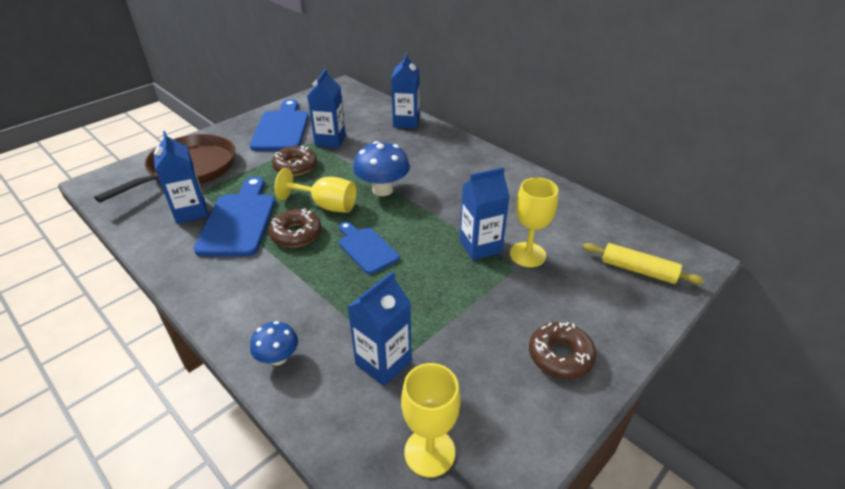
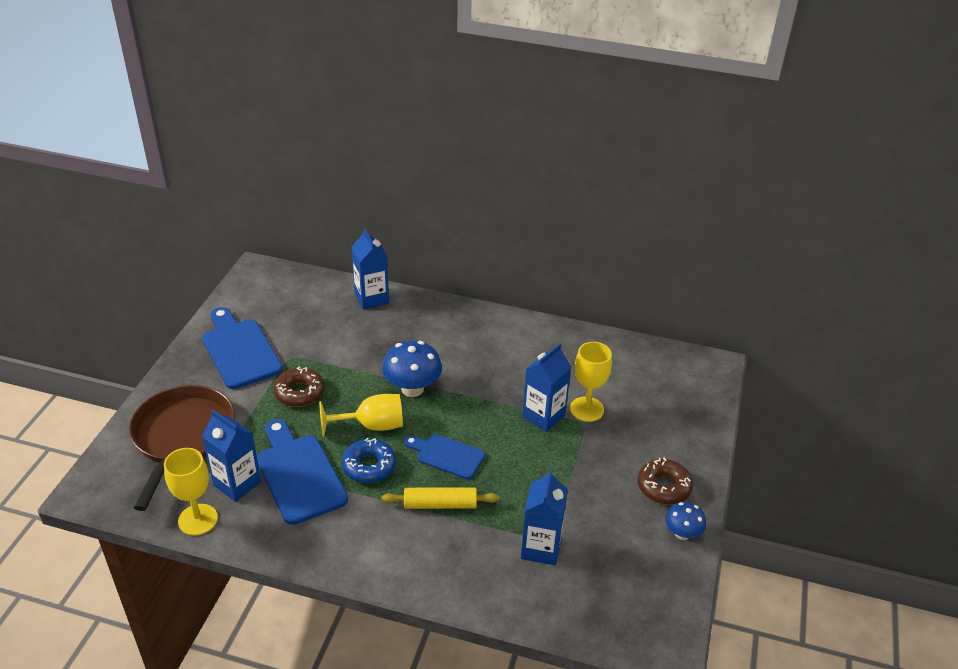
camera: 30 degrees left, 0 degrees up
blue mushroom [250,321,298,366] -> blue mushroom moved to [665,502,706,540]
brown donut [269,209,322,247] -> blue donut [342,438,396,483]
blue carton [307,69,346,148] -> none
yellow goblet [401,363,460,477] -> yellow goblet moved to [164,448,218,536]
yellow rolling pin [583,243,704,285] -> yellow rolling pin moved to [382,488,499,509]

